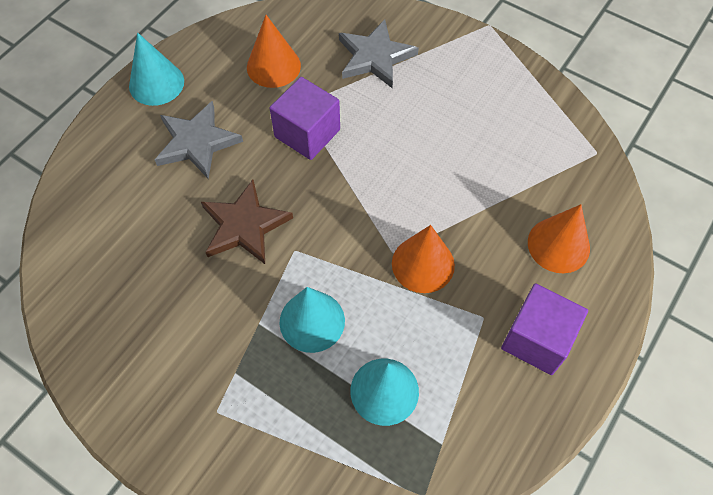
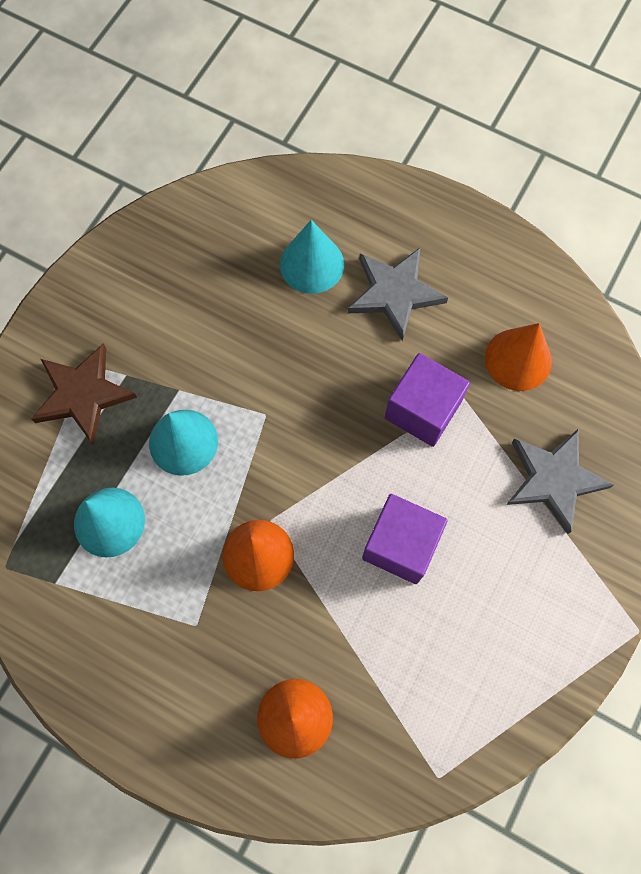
camera: 85 degrees right, 10 degrees up
turquoise cone [129,33,184,106] -> turquoise cone moved to [280,220,344,294]
brown star [201,180,293,264] -> brown star moved to [31,343,137,445]
purple cube [501,283,588,375] -> purple cube moved to [362,494,448,584]

